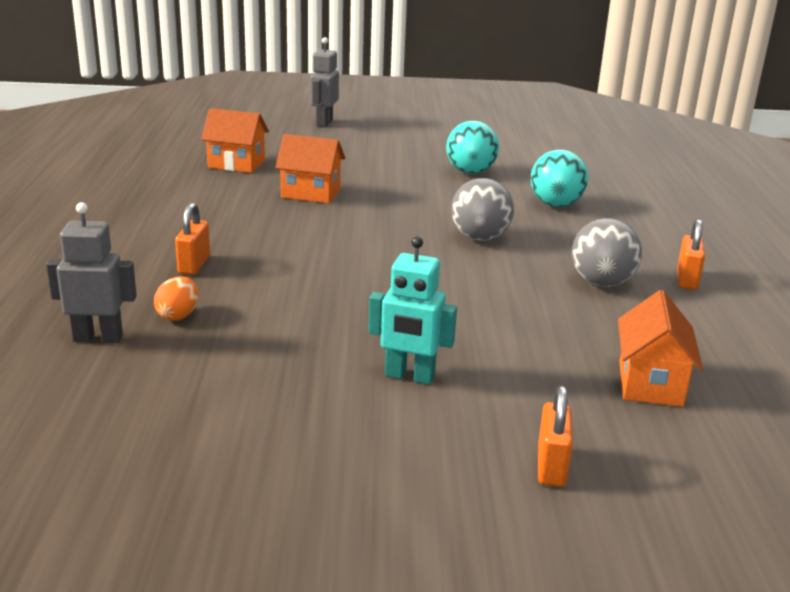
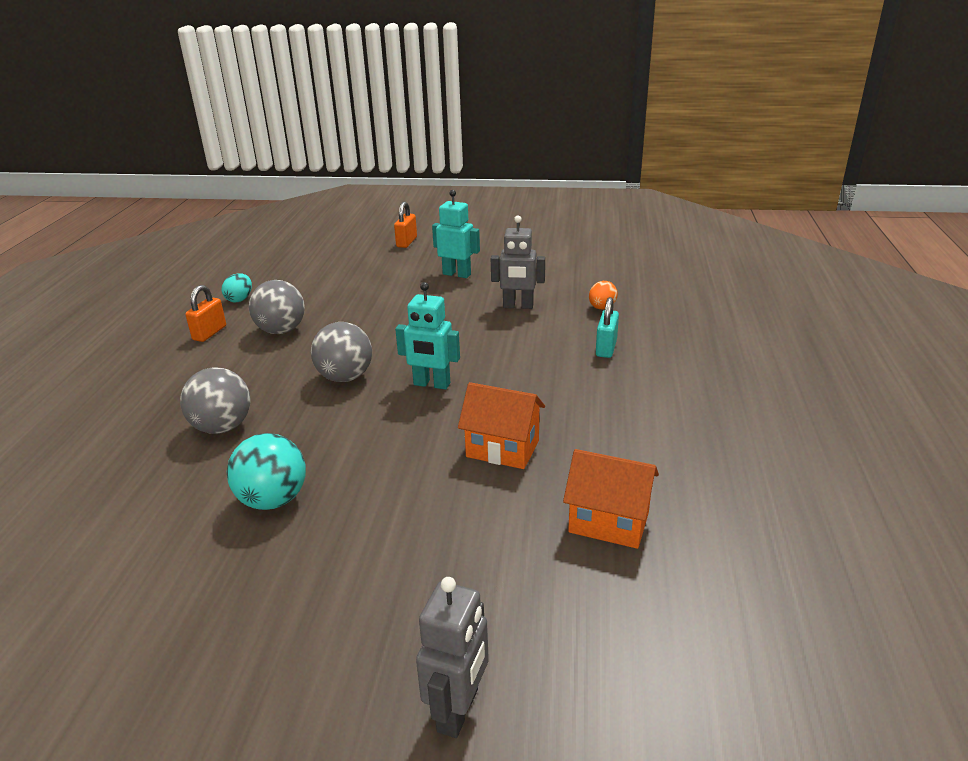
camera: 170 degrees left, 5 degrees up
grey robot [46,202,137,343] -> grey robot moved to [491,216,545,309]
orange padlock [175,203,210,275] -> turquoise padlock [596,297,619,358]
turquoise ball [531,150,588,207] -> grey ball [180,367,251,434]
orange house [618,290,703,407] -> none
none -> turquoise egg [222,273,252,302]
none -> turquoise robot [395,282,460,390]

